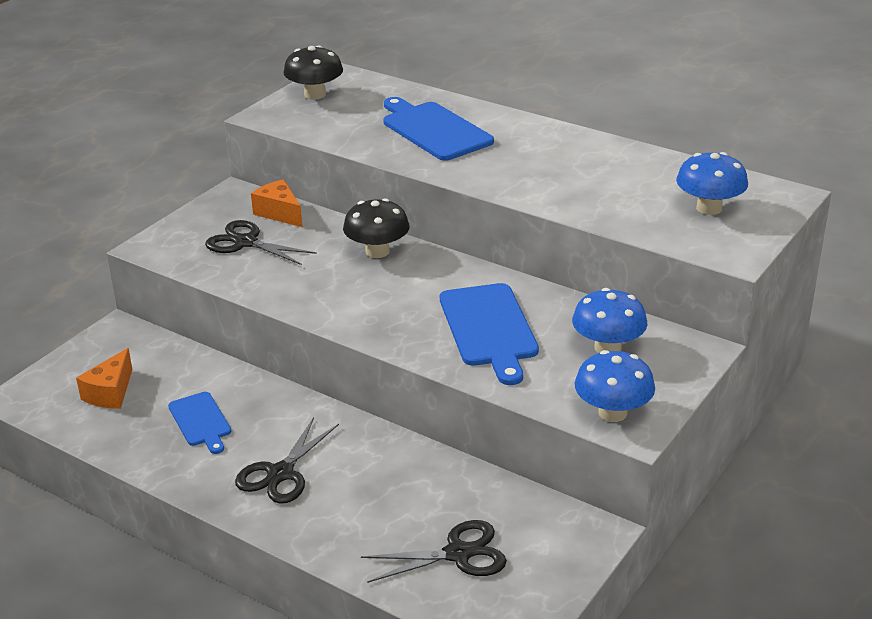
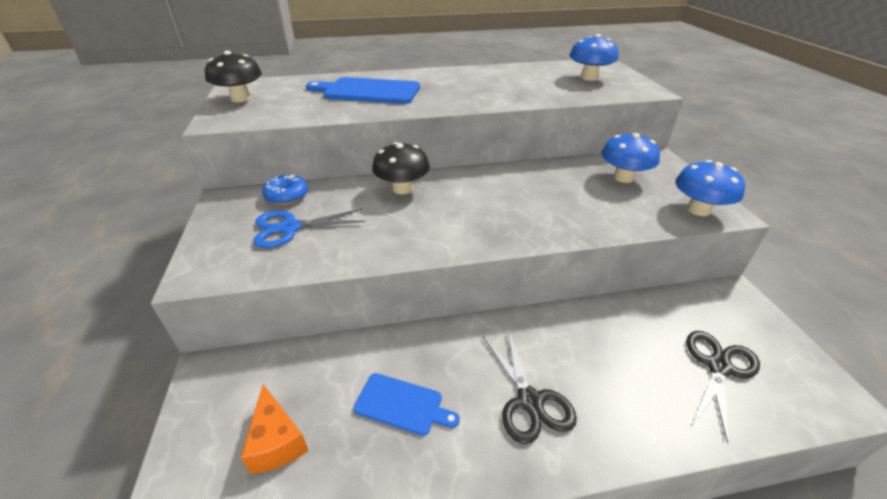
camera: 45 degrees left, 5 degrees up
black scissors [205,220,317,265] -> blue scissors [253,209,366,248]
orange cheese [251,179,302,227] -> blue donut [262,174,308,205]
blue cutting board [440,283,539,385] -> none

